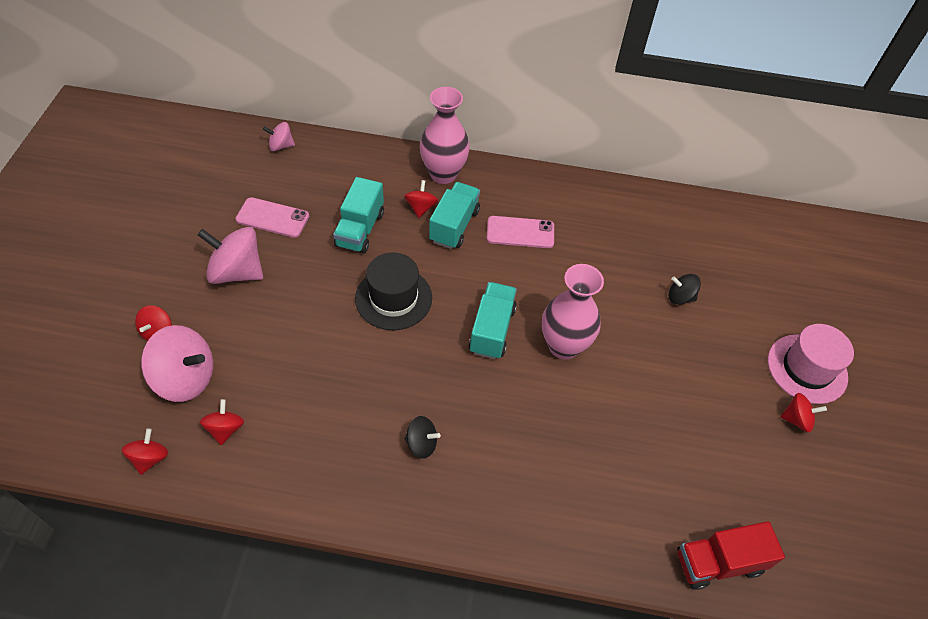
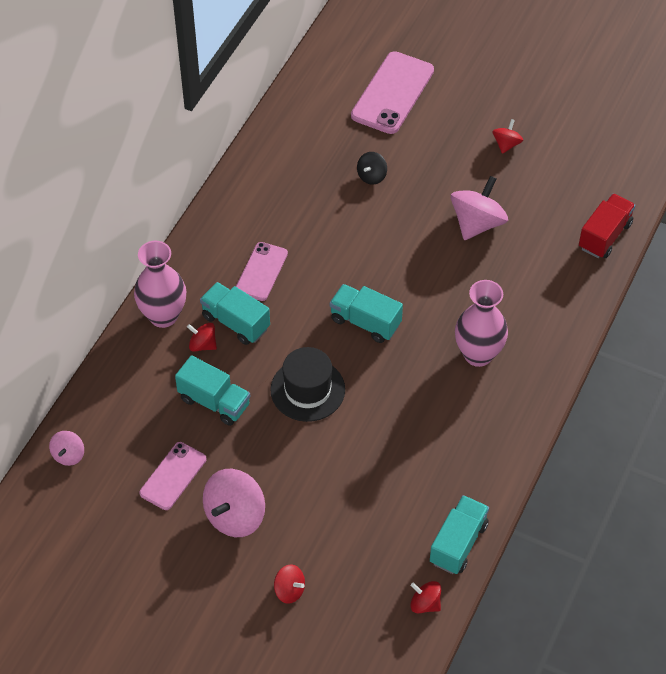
camera: 70 degrees left, 0 degrees up
pink spinning top [141,325,213,402] -> pink spinning top moved to [451,176,508,240]
red spinning top [200,399,244,445] -> none
black spinning top [404,416,441,459] -> none
pink vase [542,264,604,360] -> pink vase moved to [455,280,508,367]
red truck [677,521,785,590] -> red truck turned 150 degrees counterclockwise [579,193,635,258]
pink hat [768,324,854,404] -> none
none -> pink phone [351,51,434,134]
none -> turquoise truck [430,495,489,574]

